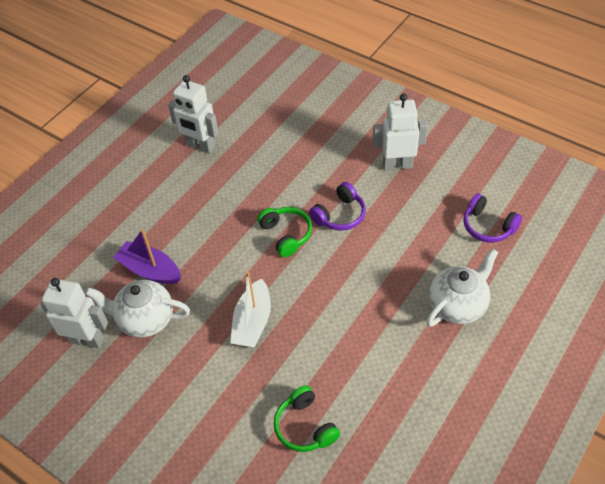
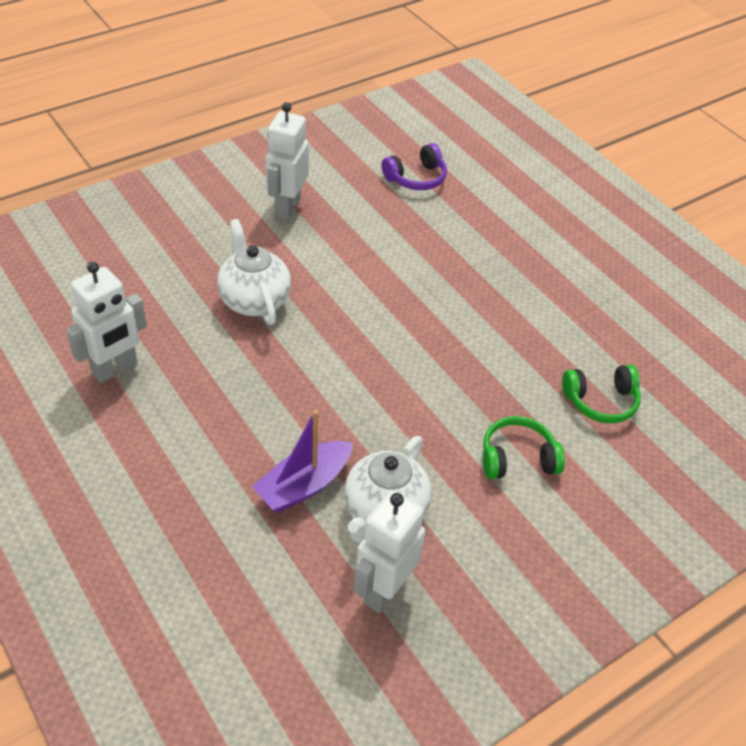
camera: 75 degrees left, 5 degrees down
white boat [230,271,271,348] -> none
green headphones [257,207,312,257] -> green headphones moved to [483,416,565,479]
purple headphones [309,182,366,231] -> none
white teapot [426,248,498,327] -> white teapot moved to [217,219,291,325]

